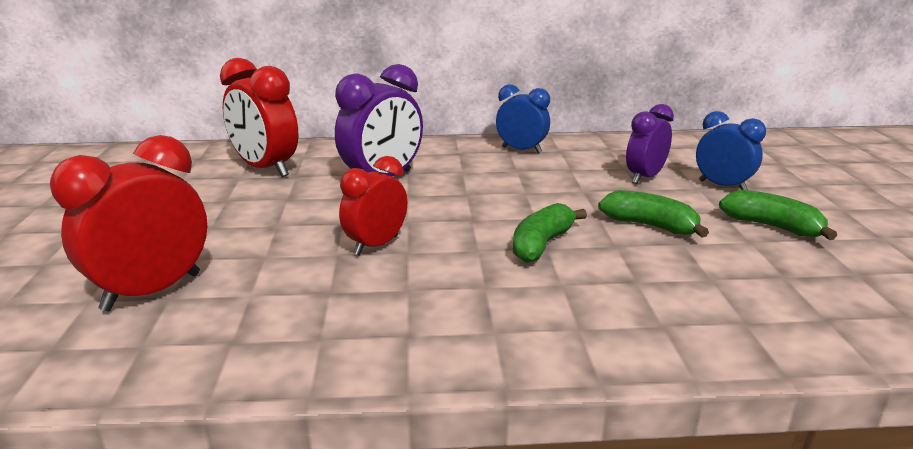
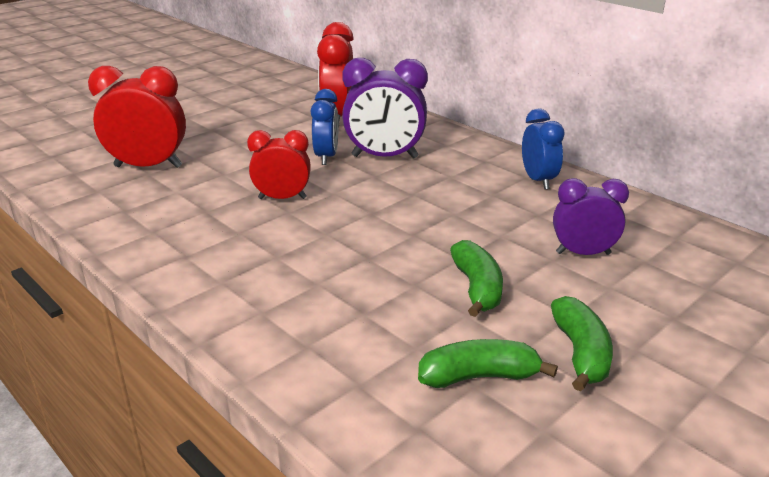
camera: 50 degrees right, 5 degrees up
green banana [513,203,587,263] -> green banana moved to [418,339,558,388]
blue clock [696,111,766,190] -> blue clock moved to [311,89,338,165]

